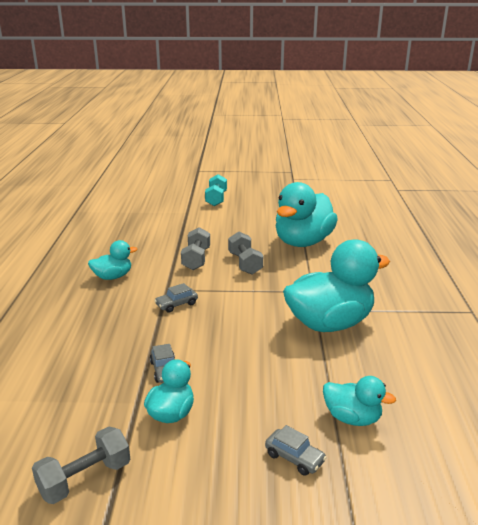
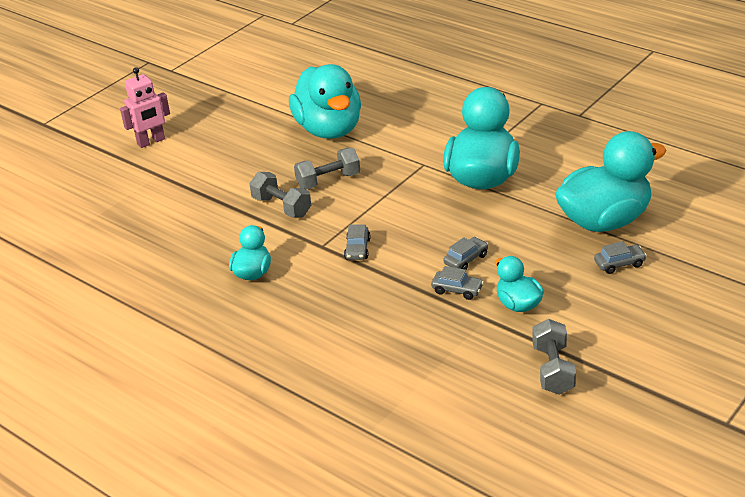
camera: 50 degrees left, 10 degrees up
turquoise dumbbell [205,174,227,206] -> pink robot [120,67,170,148]
grey dumbbell [228,231,263,274] -> grey dumbbell turned 45 degrees counterclockwise [294,148,360,189]
turquoise duck [323,376,396,426] -> turquoise duck [555,131,667,232], size x2.00
none -> grey car [443,237,488,270]

